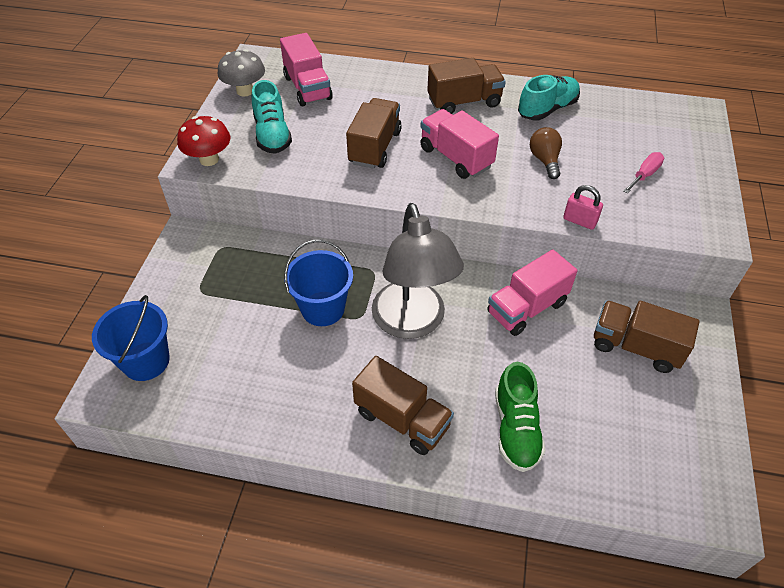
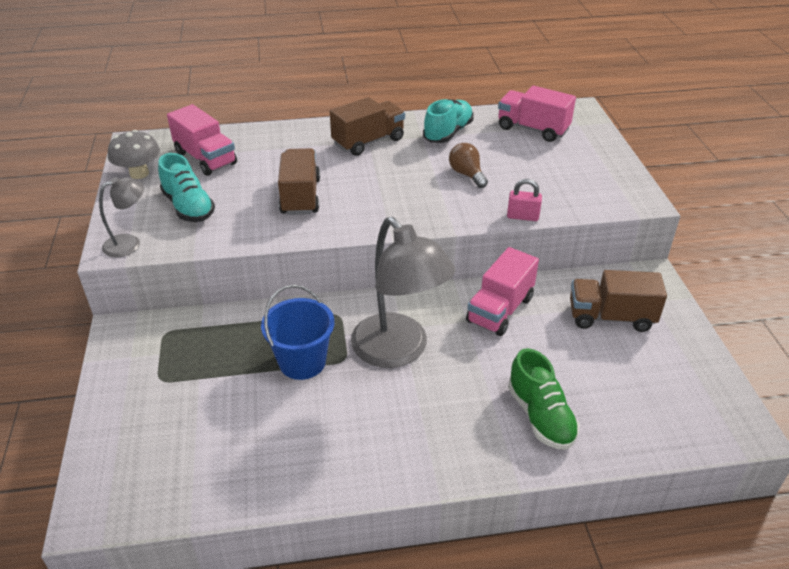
camera: 20 degrees left, 10 degrees down
blue bucket [92,295,170,381] -> none
red mushroom [177,116,230,166] -> grey lamp [99,177,144,257]
brown truck [352,356,454,455] -> none
pink truck [420,109,499,179] -> pink truck moved to [498,86,576,142]
pink screwdriver [623,152,664,193] -> none

